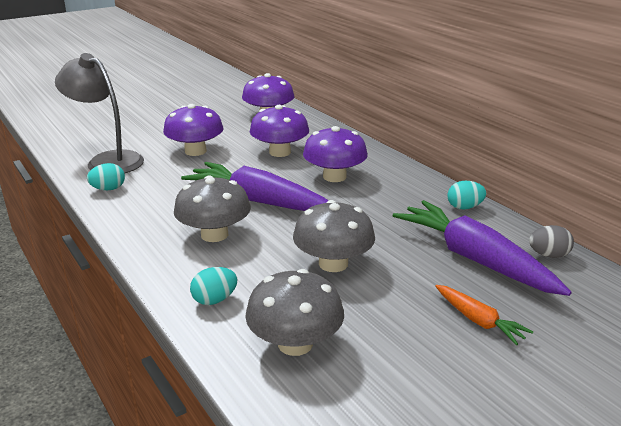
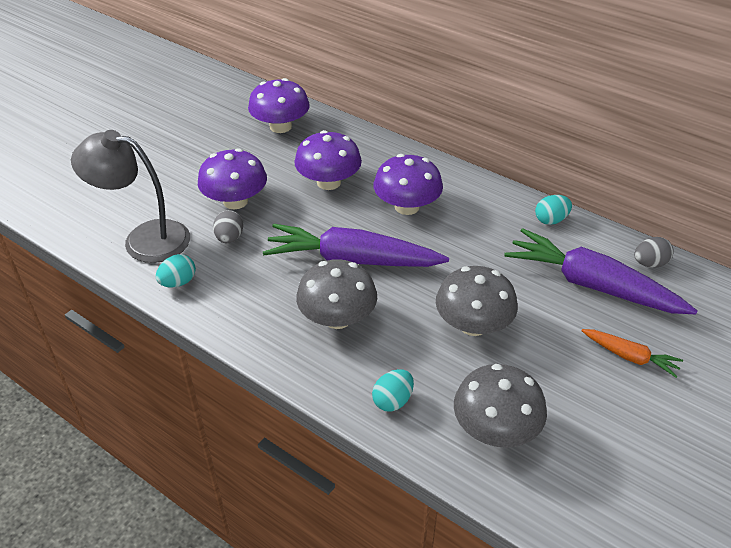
camera: 20 degrees left, 15 degrees up
none -> grey egg [213,210,243,243]

